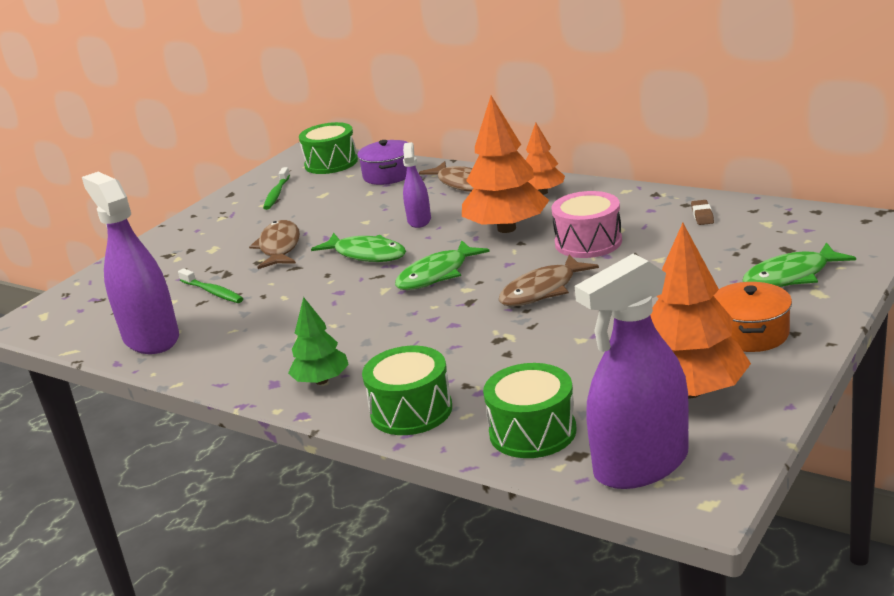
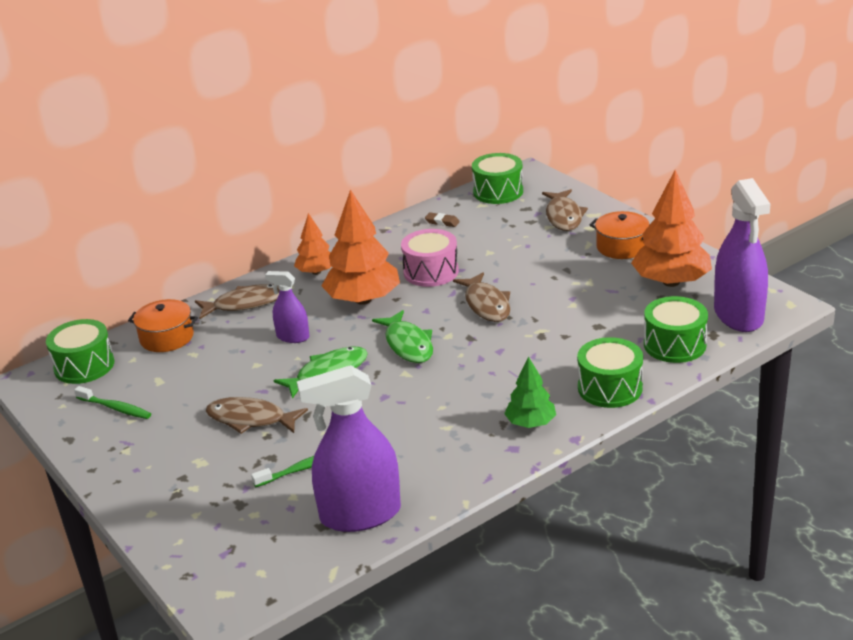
camera: 70 degrees left, 5 degrees up
purple pot [358,140,409,185] -> orange pot [128,299,198,352]
green fish [742,242,856,287] -> brown fish [542,189,588,231]
none -> green drum [472,153,523,204]

